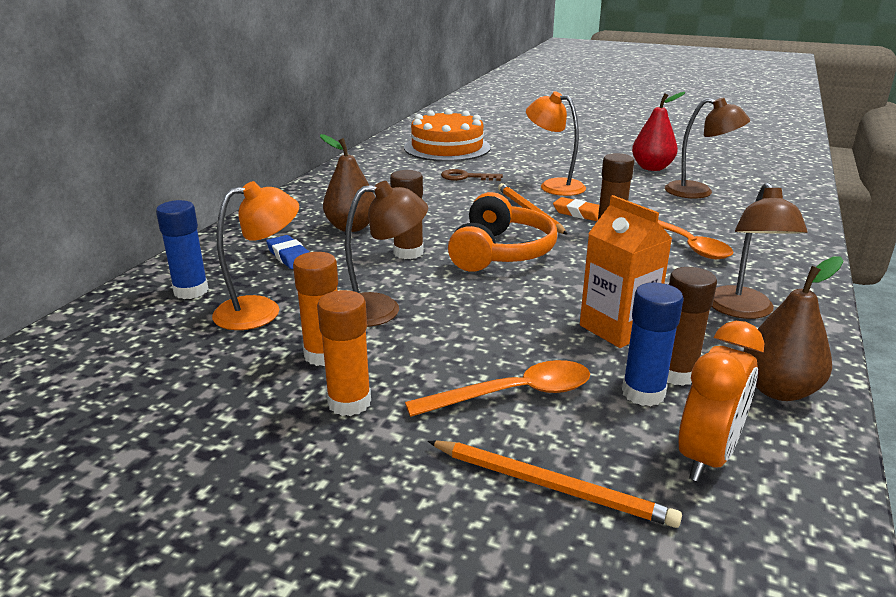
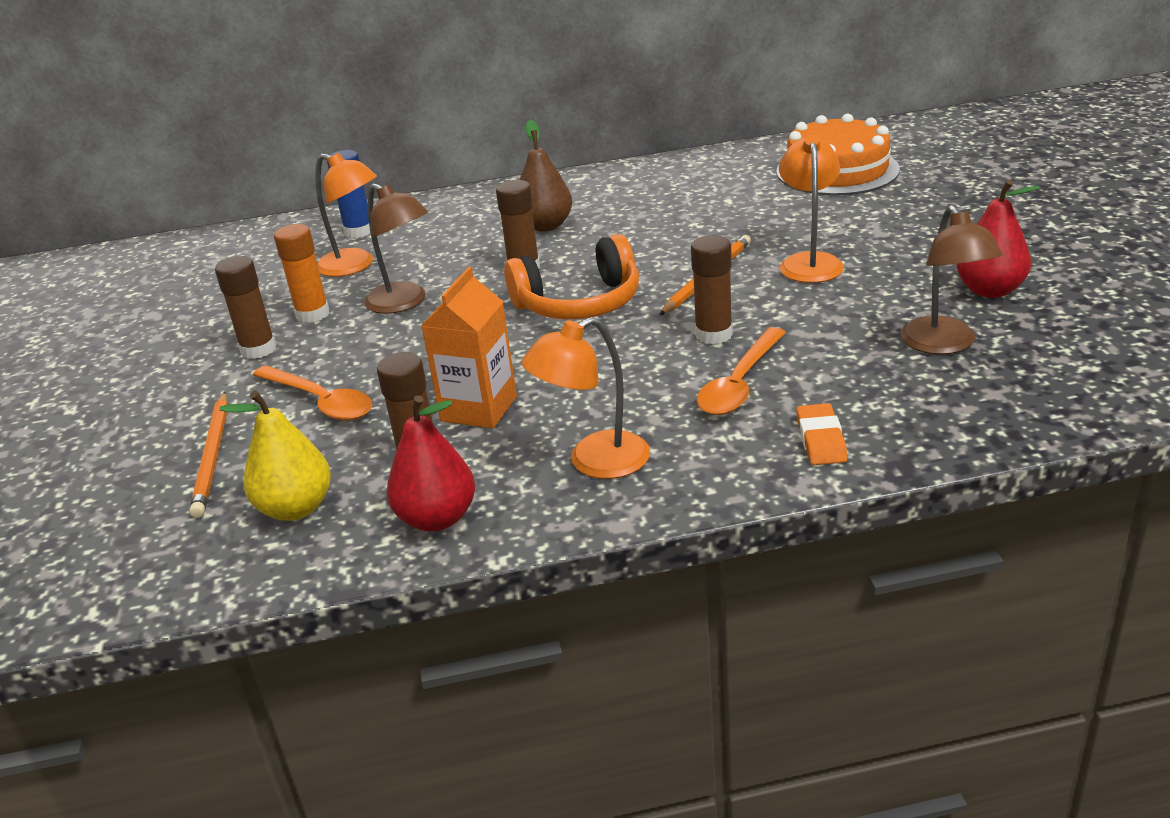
camera: 60 degrees right, 5 degrees up
blue eraser [266,235,309,269] -> none
orange glue stick [317,290,371,416] -> brown glue stick [215,256,276,359]
brown key [441,169,503,181] -> none
orange eraser [553,197,599,221] -> orange eraser moved to [796,403,847,465]
blue glue stick [622,283,684,406] -> none
orange clock [678,321,764,482] -> yellow pear [219,390,331,521]
brown lamp [712,182,808,319] -> orange lamp [521,317,650,479]
brown pear [743,256,843,401] -> red pear [387,395,475,532]

